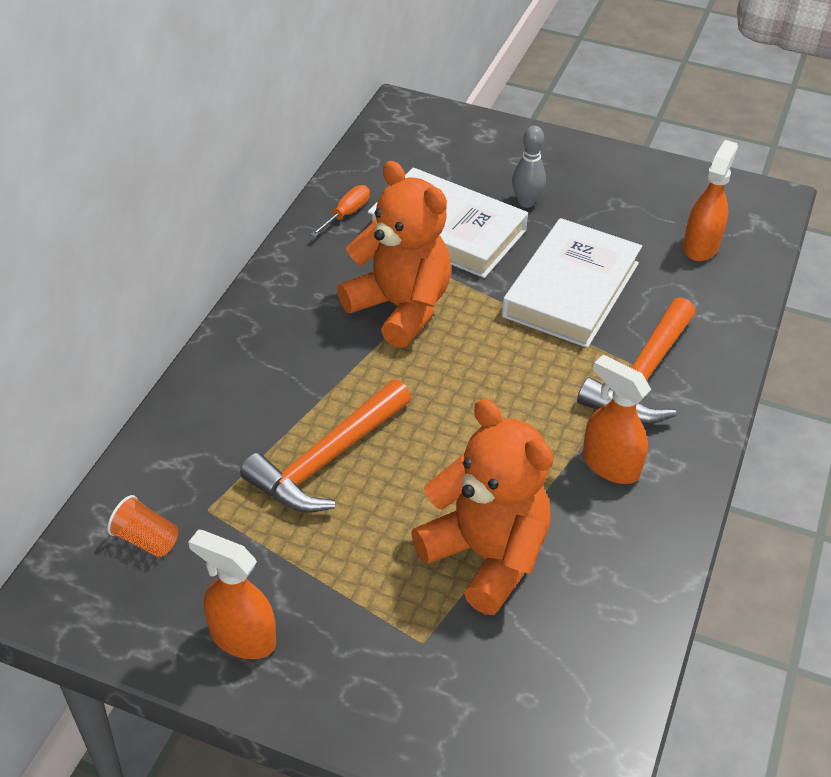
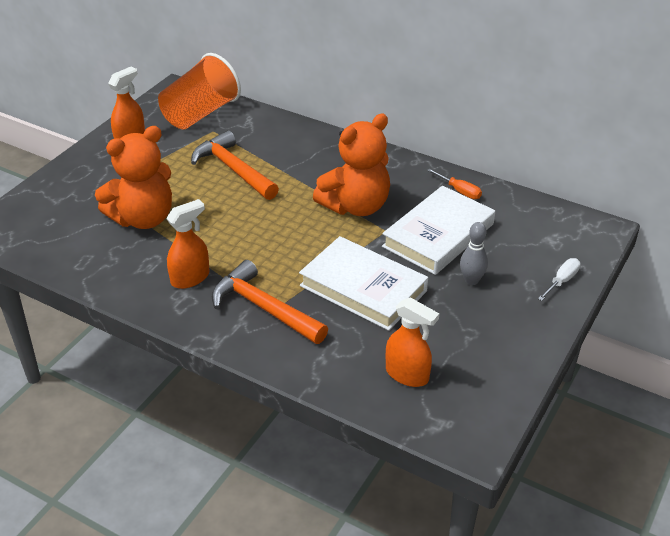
camera: 100 degrees right, 5 degrees down
orange cup [107,495,178,557] -> orange cup [158,53,241,129], size x2.39
none -> white screwdriver [538,258,580,301]

